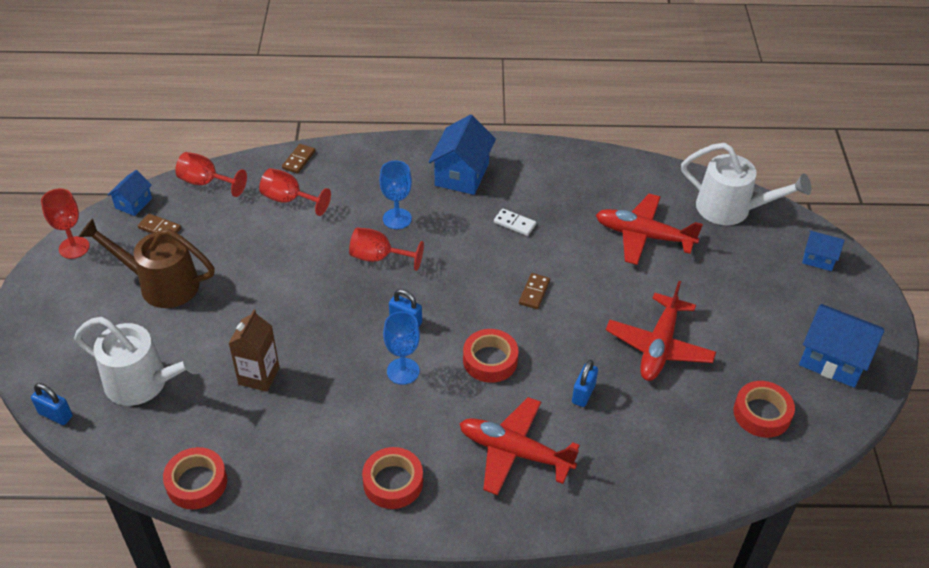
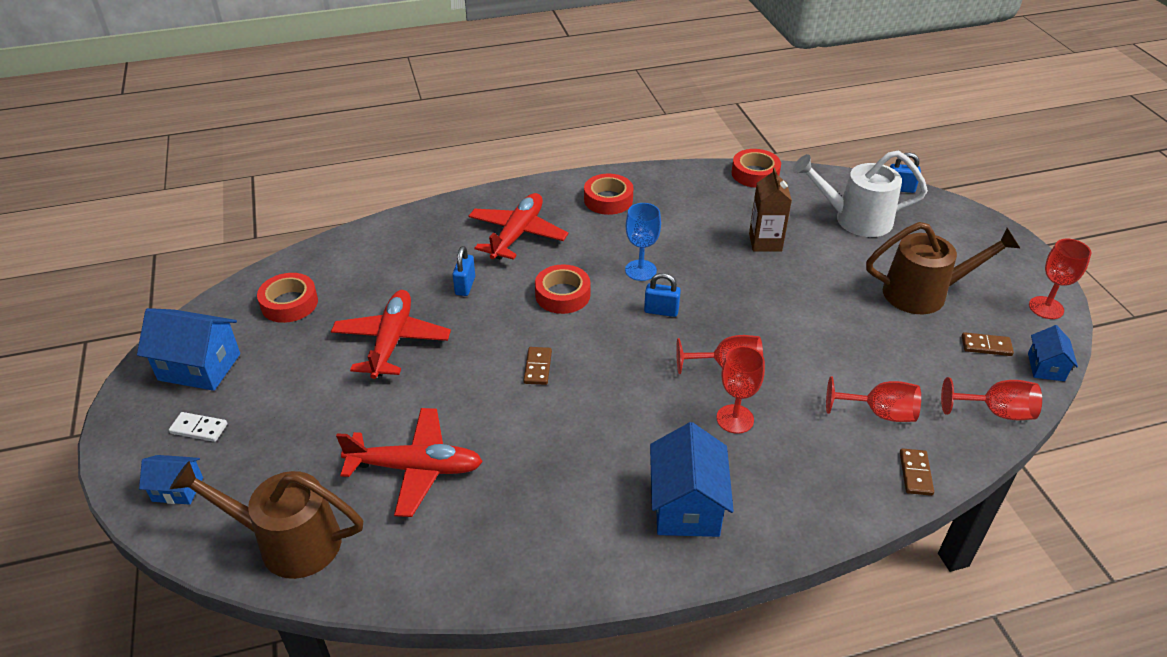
camera: 165 degrees right, 5 degrees down
blue goblet [379,160,412,229] -> red goblet [716,346,765,434]
red plane [460,397,580,495] -> red plane turned 75 degrees counterclockwise [469,193,569,260]
white domino [494,208,536,236] -> white domino moved to [169,412,227,442]
white watering can [681,143,811,225] -> brown watering can [170,461,363,579]

